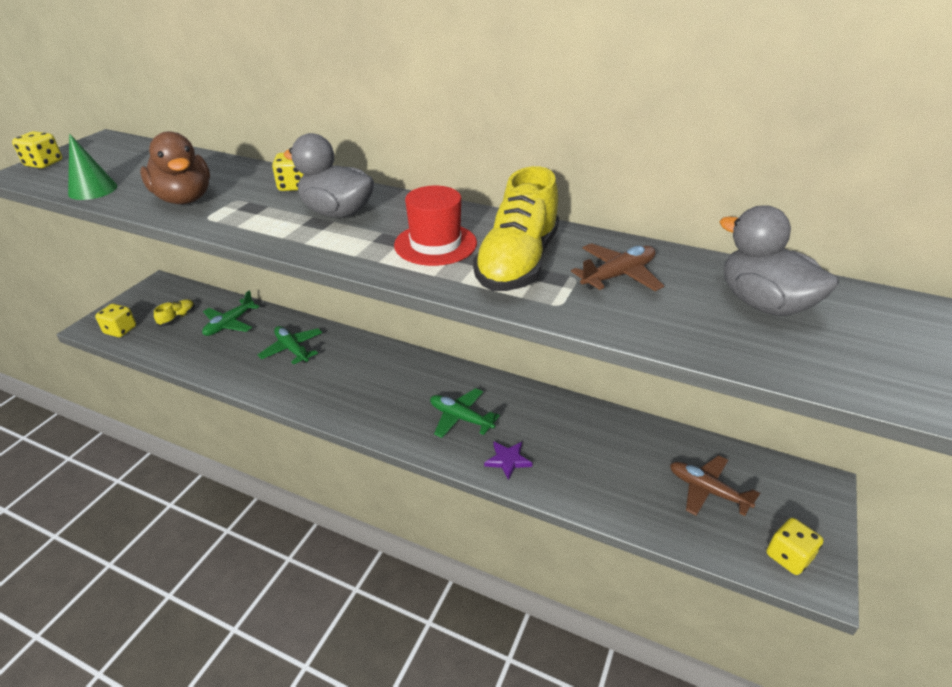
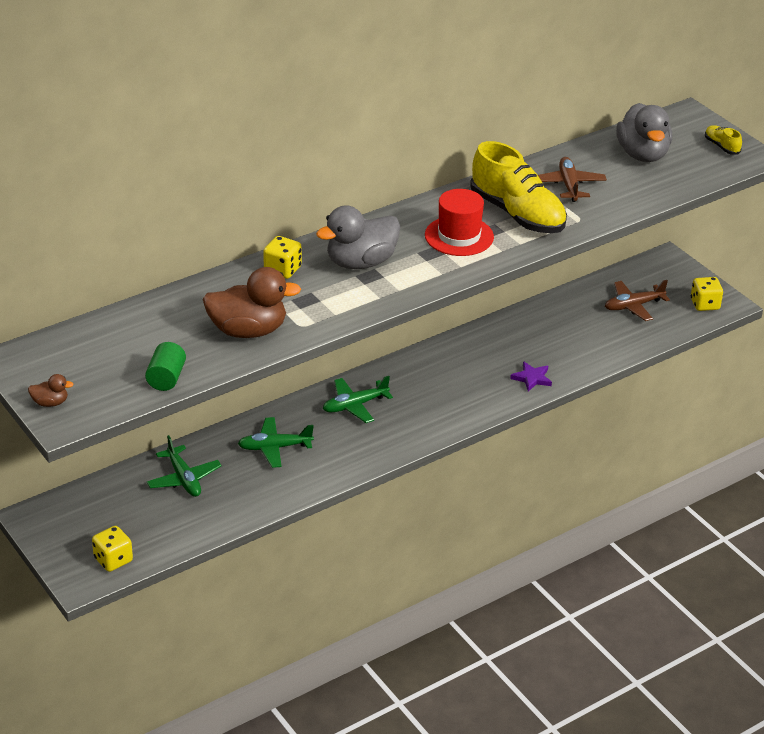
camera: 60 degrees left, 0 degrees up
yellow dice [12,131,62,168] -> brown duck [28,374,74,407]
green cone [68,134,117,200] -> green cylinder [145,342,186,391]
yellow shoe [154,299,195,326] -> yellow shoe moved to [705,125,742,155]
green plane [430,388,500,438] -> green plane moved to [323,376,393,423]
grey duck [719,205,839,316] -> grey duck turned 90 degrees counterclockwise [616,103,672,162]

